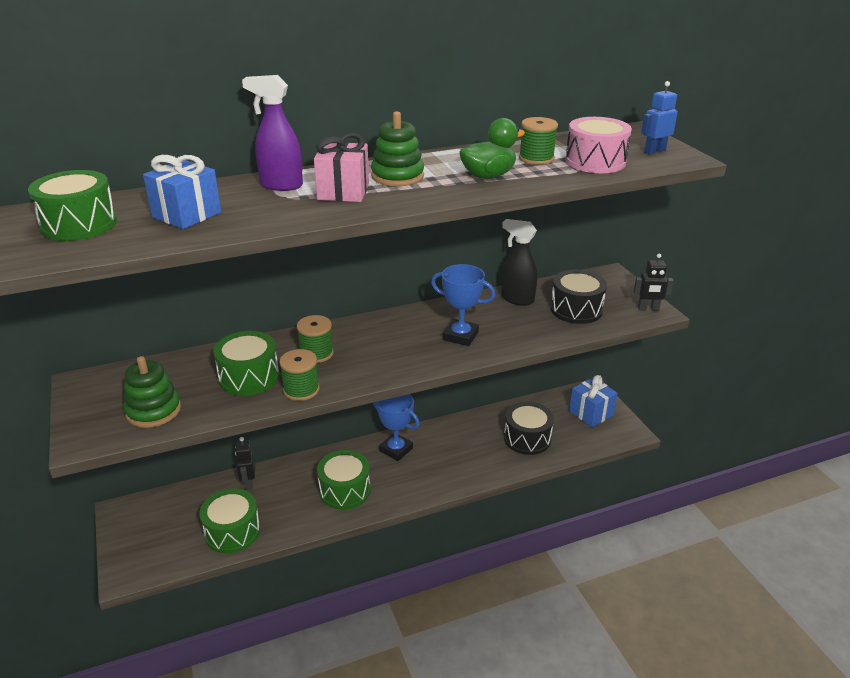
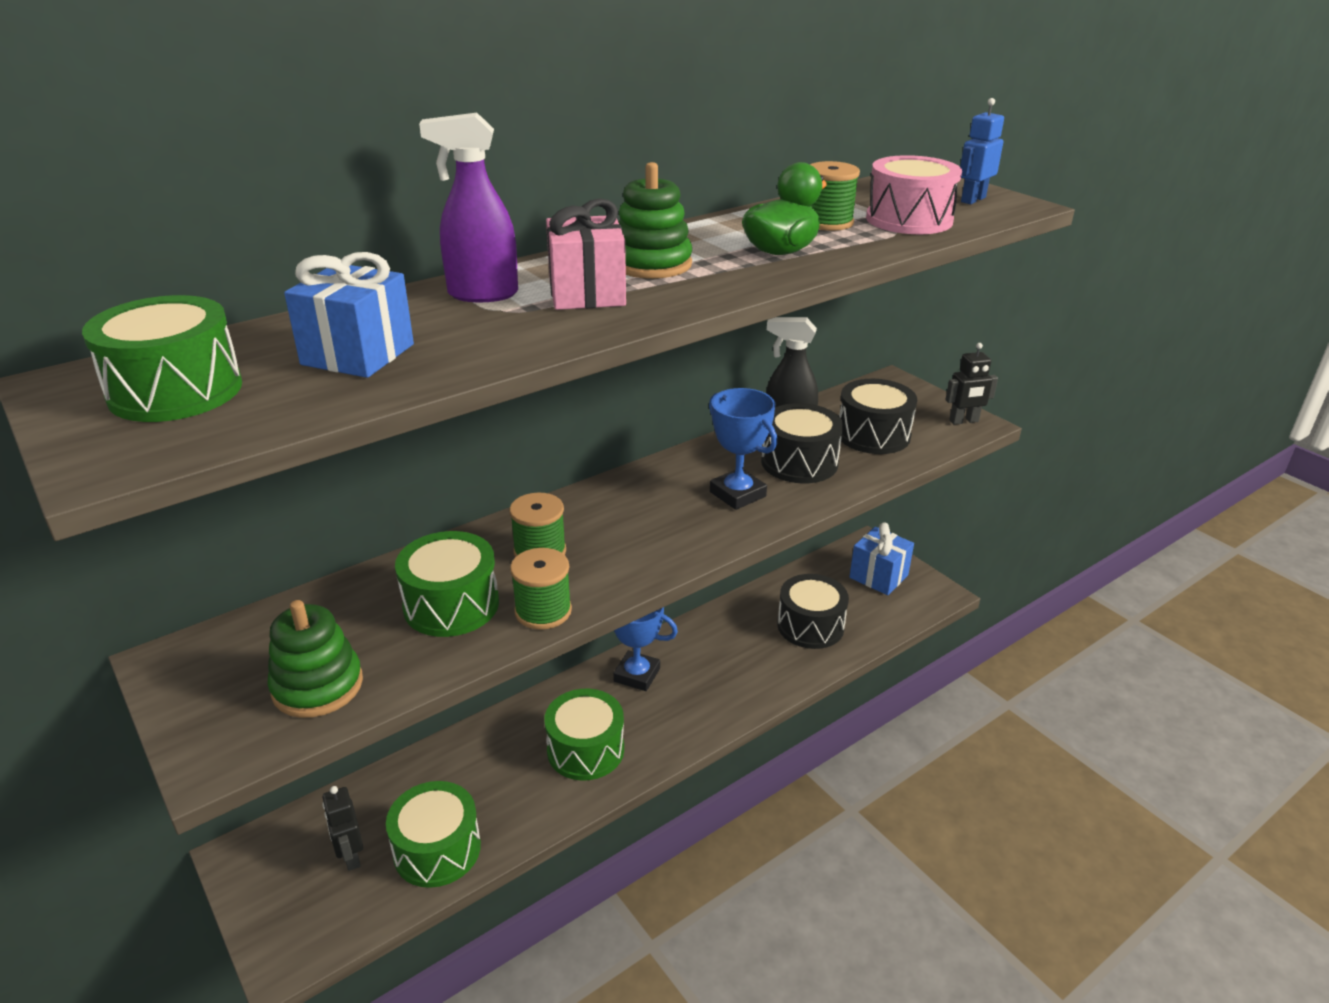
camera: 15 degrees left, 0 degrees up
black robot [235,437,255,490] -> black robot moved to [322,786,363,871]
blue trophy [431,264,495,346] -> blue trophy turned 45 degrees clockwise [709,388,777,510]
none -> black drum [761,403,843,483]

